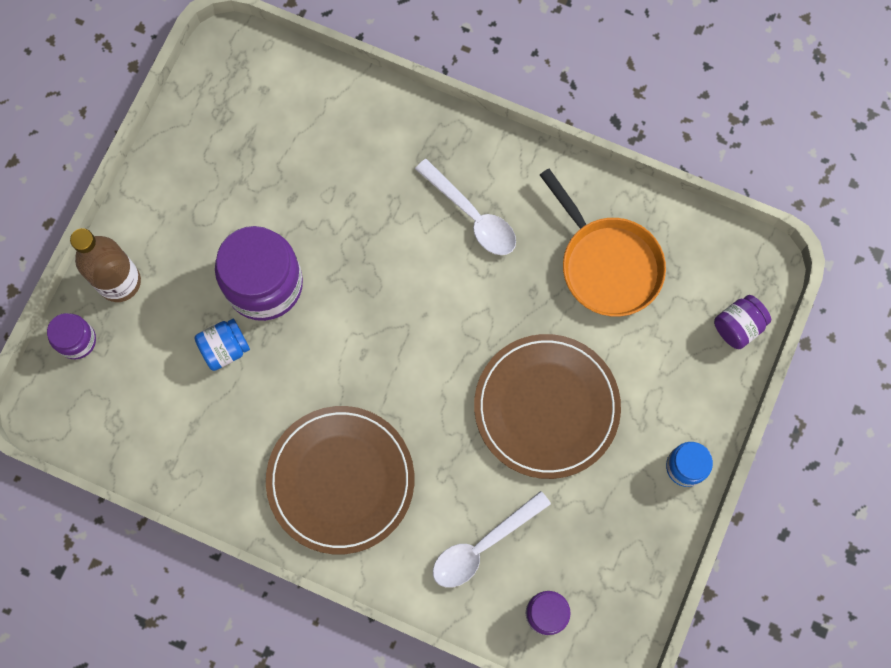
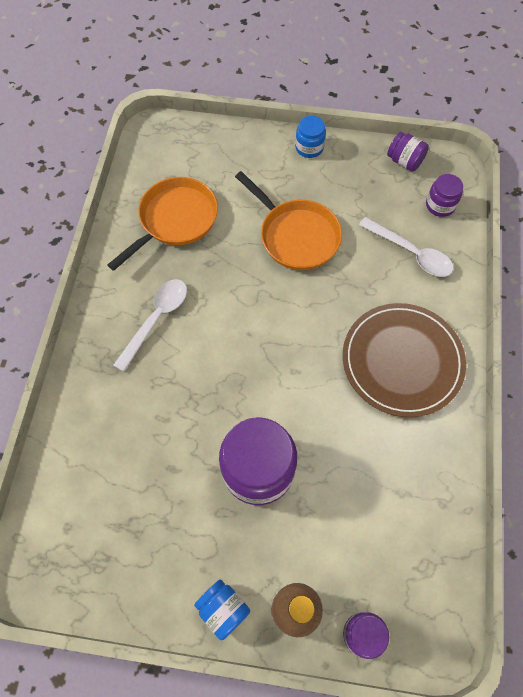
camera: 105 degrees left, 10 degrees down
blue jar [194,319,250,371] -> blue jar moved to [194,579,250,640]
brown plate [474,334,621,479] -> orange pan [235,171,342,270]
purple jar [714,295,771,349] -> purple jar moved to [387,132,429,172]

